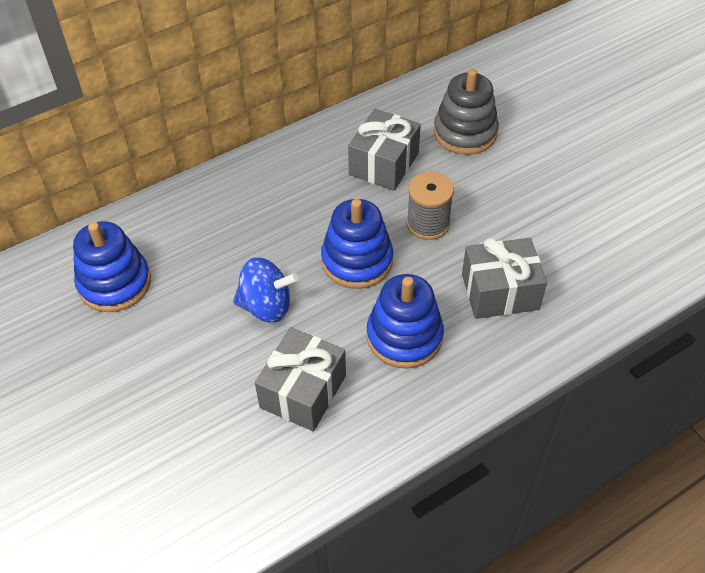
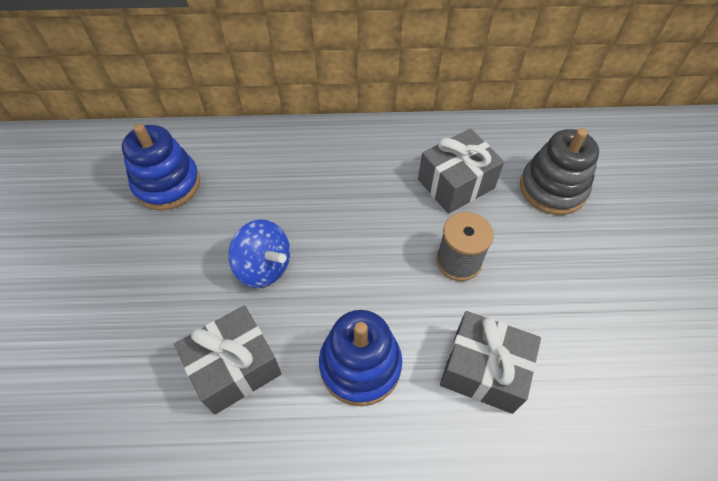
camera: 30 degrees right, 5 degrees up
blue stacking toy [321,199,393,289] -> none

